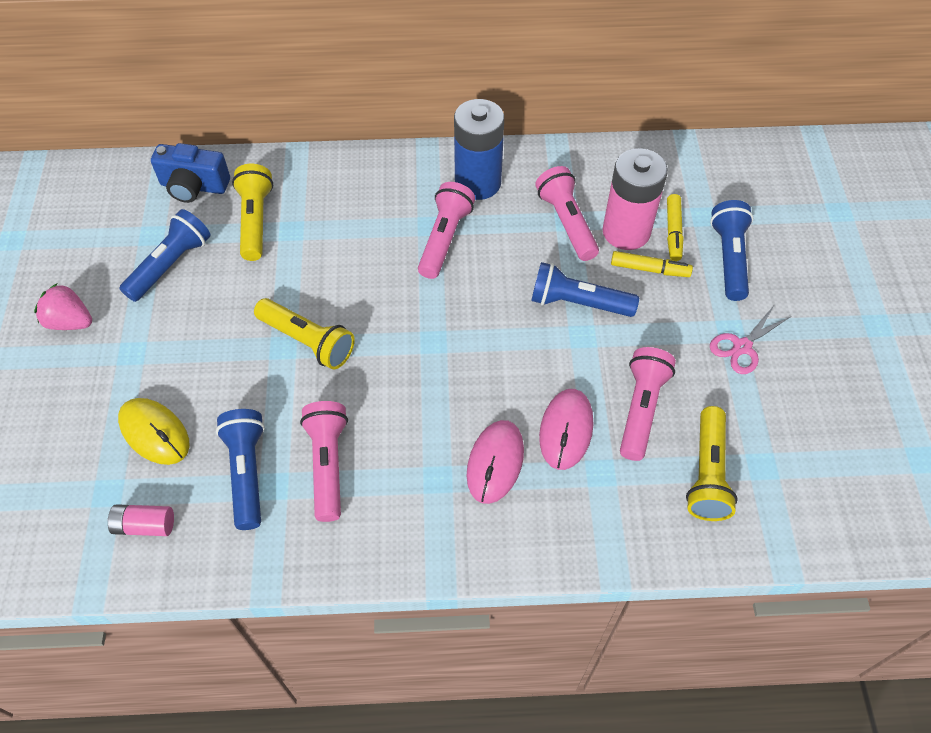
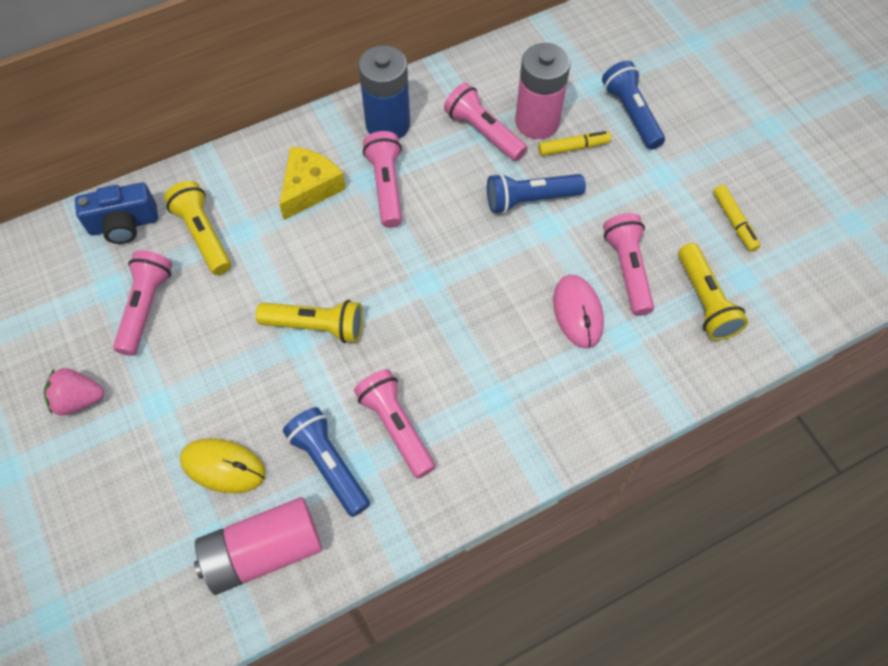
camera: 25 degrees left, 5 degrees up
pink battery [108,504,174,536] -> pink battery [194,497,322,595], size x2.01
blue flashlight [119,209,211,302] -> pink flashlight [113,250,172,356]
pink mouse [467,420,524,504] -> none
yellow marker [667,194,683,261] -> yellow marker moved to [713,185,761,252]
pink scissors [710,306,790,374] -> none
none -> yellow cheese [279,146,346,220]

